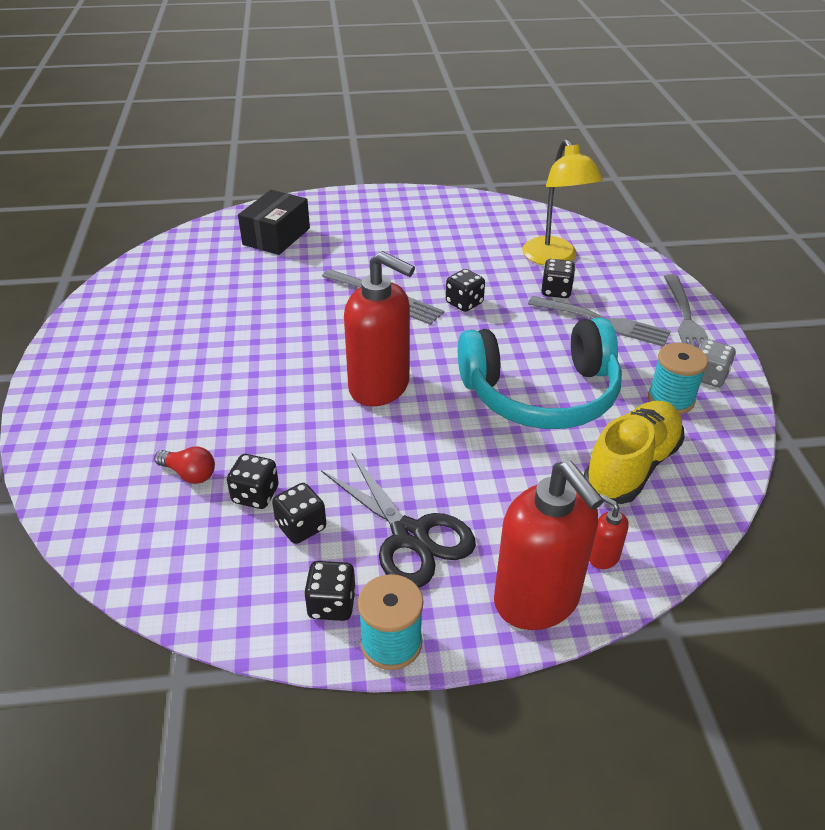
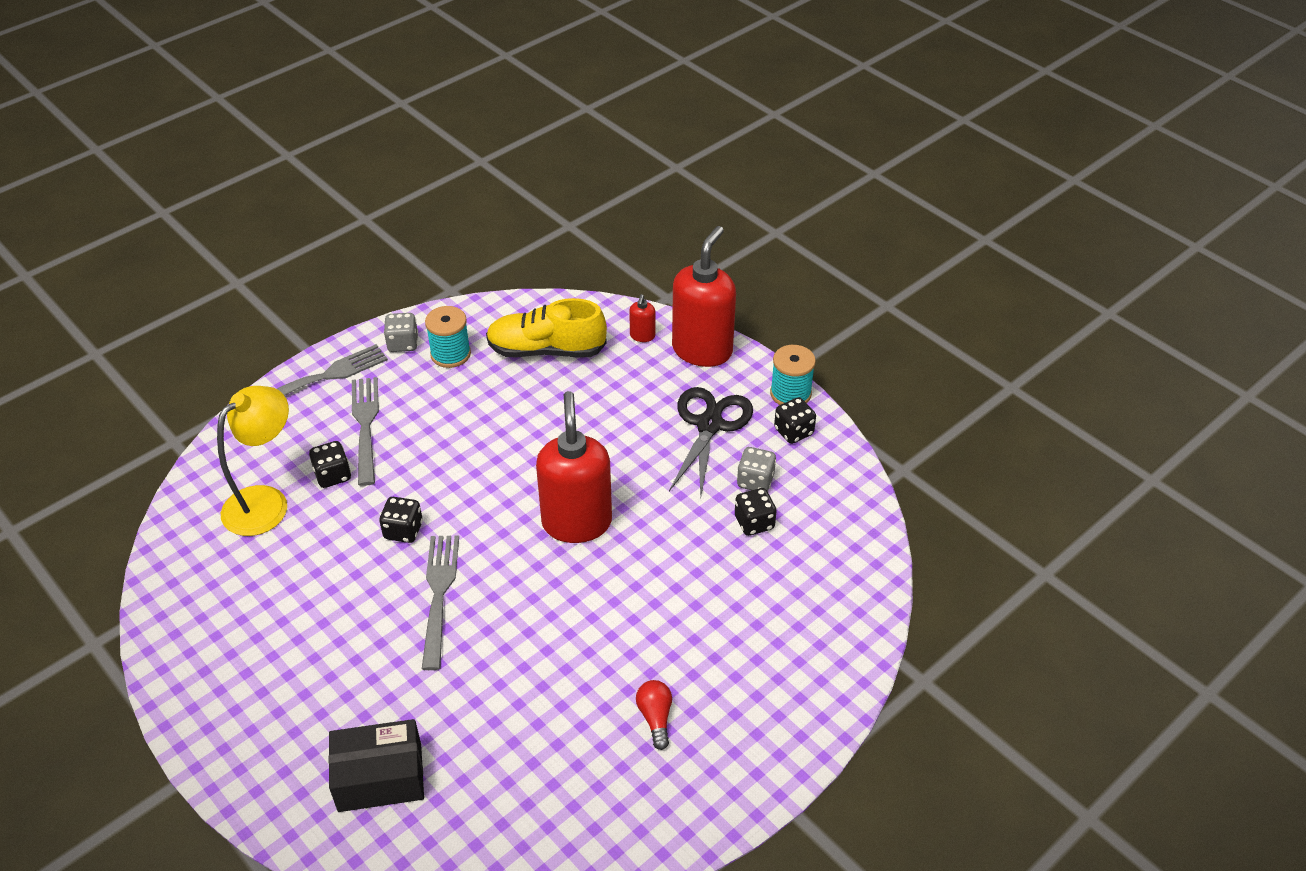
camera: 125 degrees left, 5 degrees up
red light bulb [154,446,215,484] -> red light bulb moved to [636,680,672,750]
black dice [272,483,326,544] -> grey dice [737,447,776,491]
turquoise headphones [458,317,622,429] -> none

